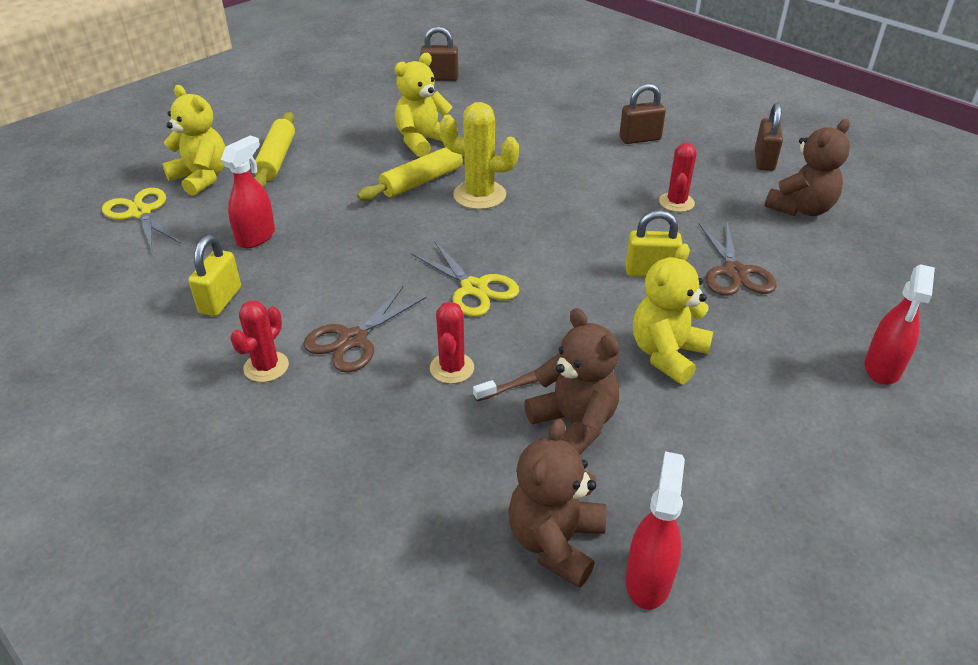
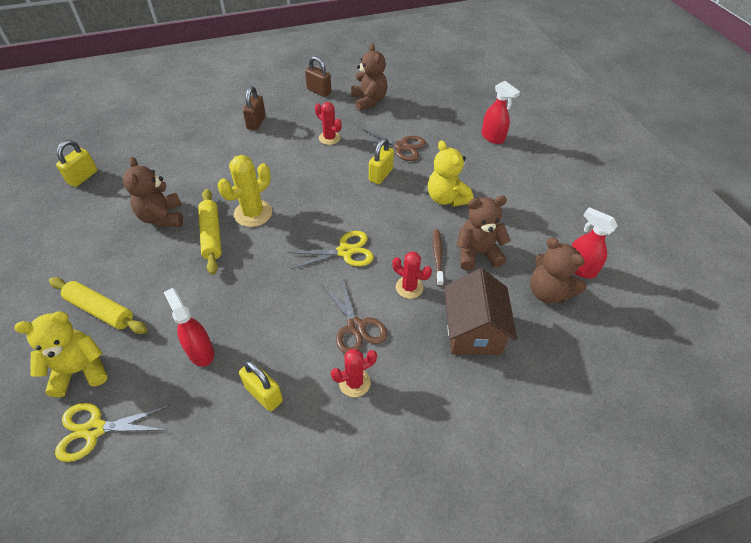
camera: 65 degrees left, 10 degrees up
red cactus [230,301,289,382] -> red cactus turned 75 degrees counterclockwise [331,349,377,397]
yellow teddy bear [395,53,458,157] -> brown teddy bear [123,157,183,227]
brown padlock [420,26,459,81] -> yellow padlock [56,140,98,187]
none -> brown house [444,268,517,355]

